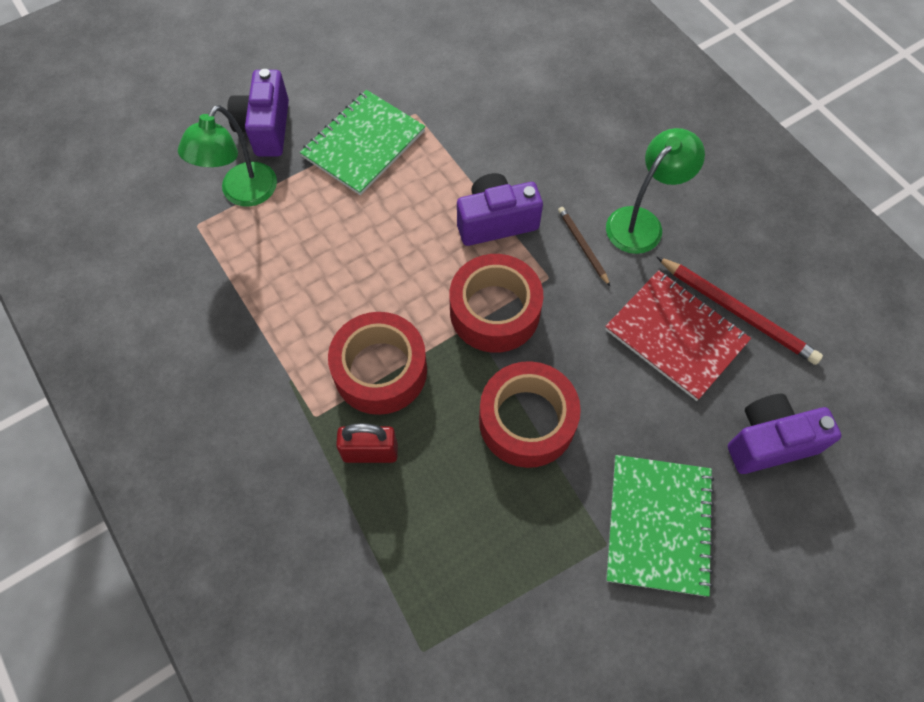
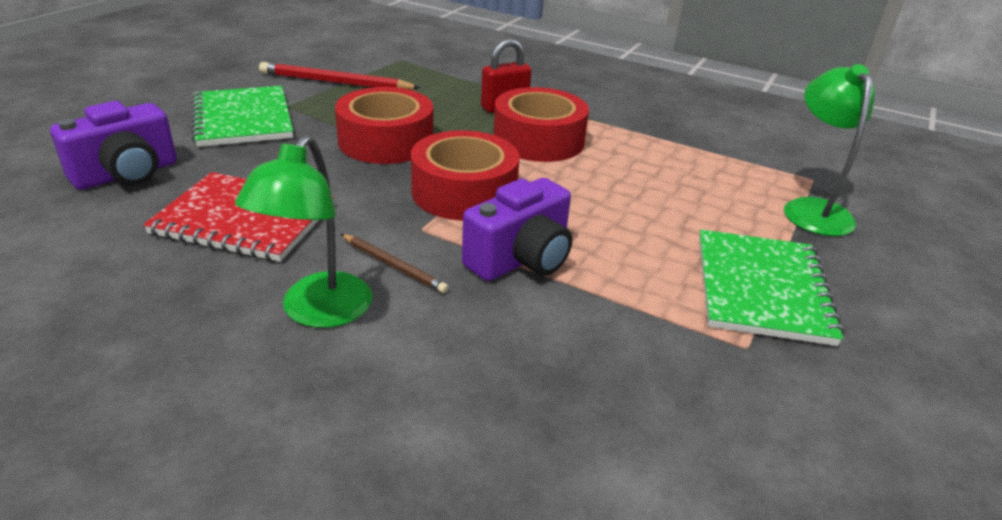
camera: 150 degrees right, 30 degrees down
purple camera [227,69,289,156] -> none
red pencil [657,257,823,365] -> red pencil moved to [259,62,420,90]

